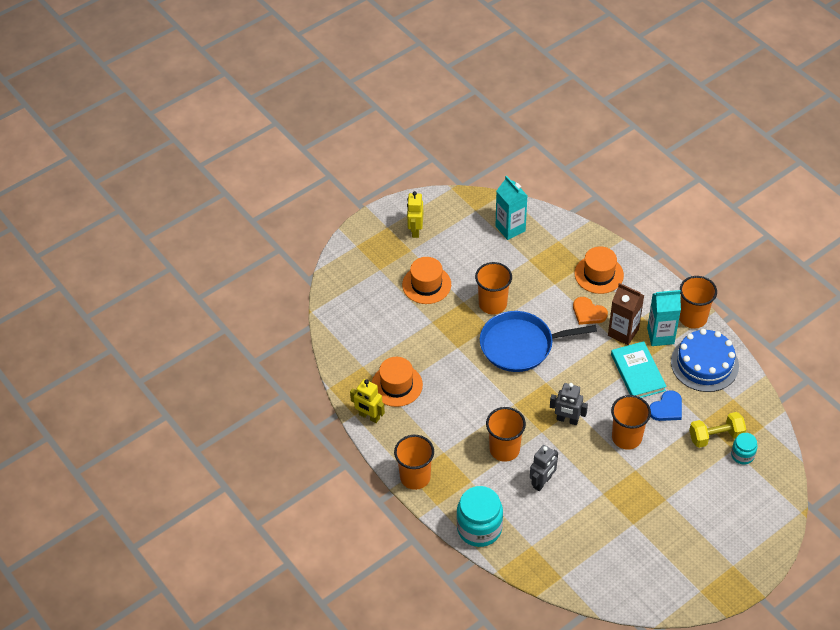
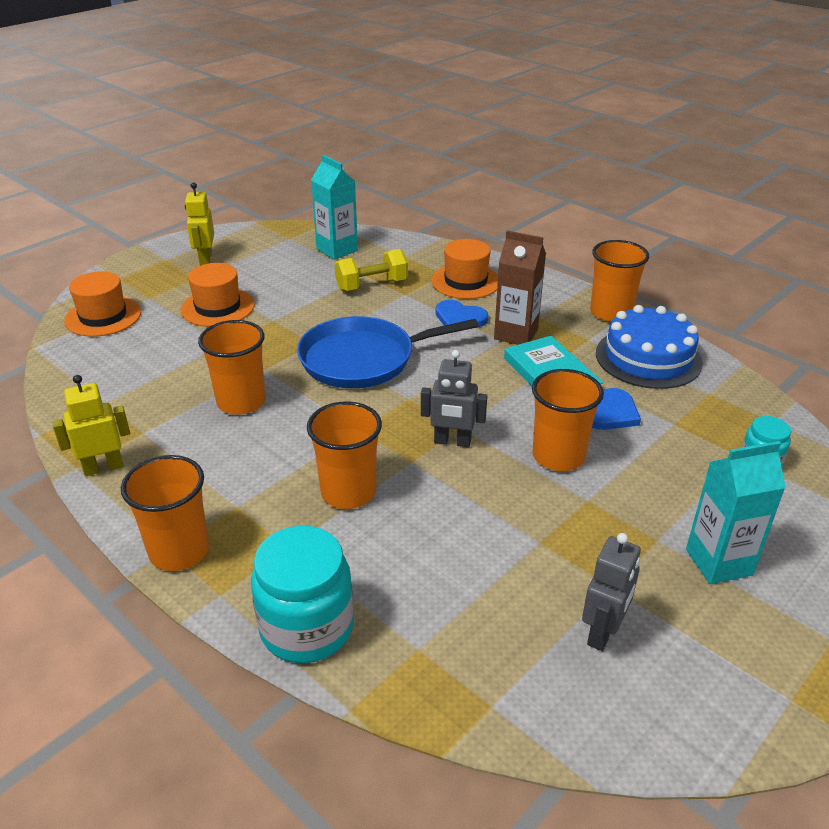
camera: 10 degrees left, 15 degrees down
yellow robot [350,379,385,423] -> yellow robot turned 135 degrees clockwise [52,375,130,476]
orange hat [372,357,423,407] -> orange hat moved to [64,271,141,337]
orange cup [475,262,512,314] -> orange cup moved to [198,320,266,415]
grey robot [530,445,558,491] -> grey robot moved to [582,533,641,651]
orange heart [573,297,608,325] -> blue heart [435,300,488,327]
turquoise carton [647,290,681,346] -> turquoise carton moved to [686,441,786,584]
yellow dumbbell [689,412,746,448] -> yellow dumbbell moved to [335,249,408,291]

